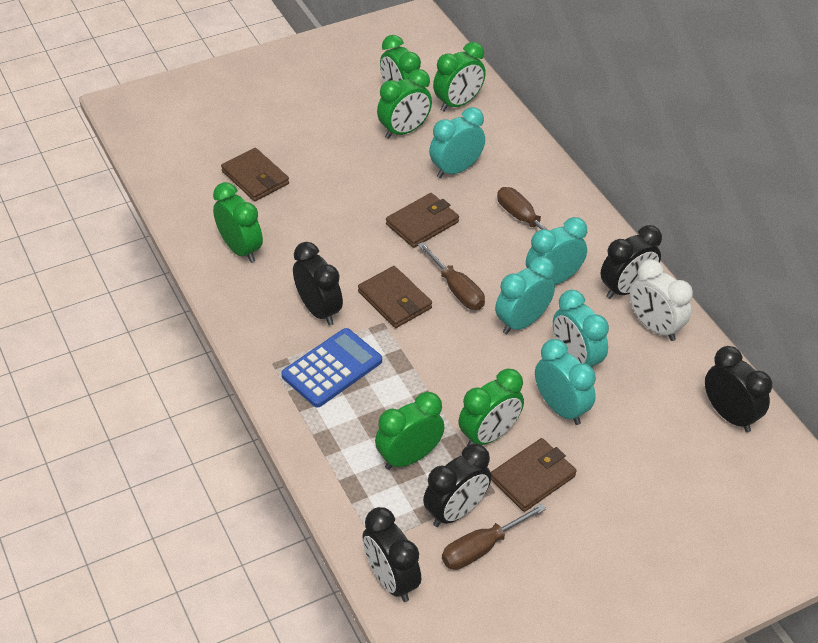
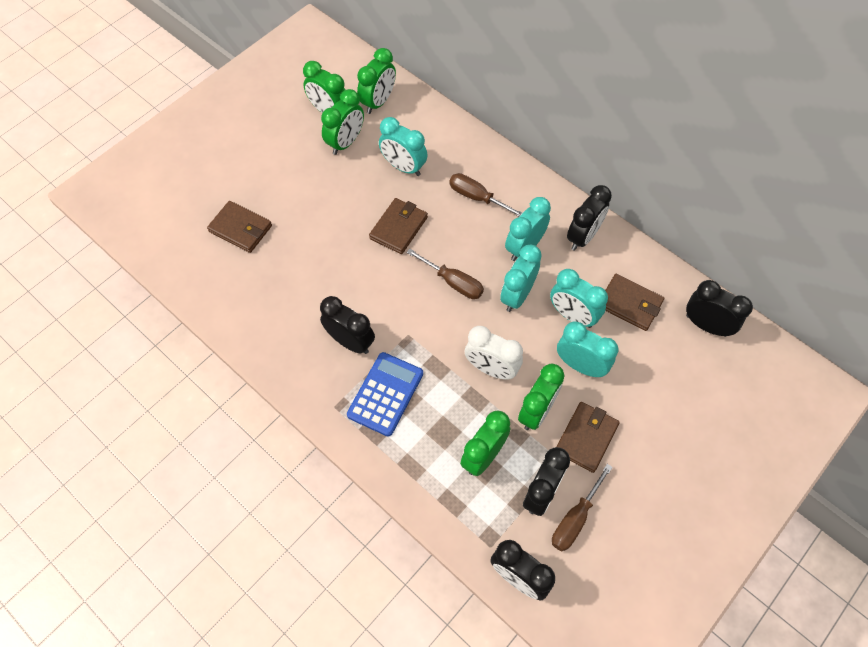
camera: 20 degrees left, 15 degrees up
green clock [213,182,263,263] -> none
brown wallet [358,266,432,328] -> brown wallet moved to [605,274,664,331]
turquoise clock [429,107,485,178] -> turquoise clock turned 90 degrees counterclockwise [379,117,427,176]
white clock [630,259,693,341] -> white clock moved to [465,326,523,380]

